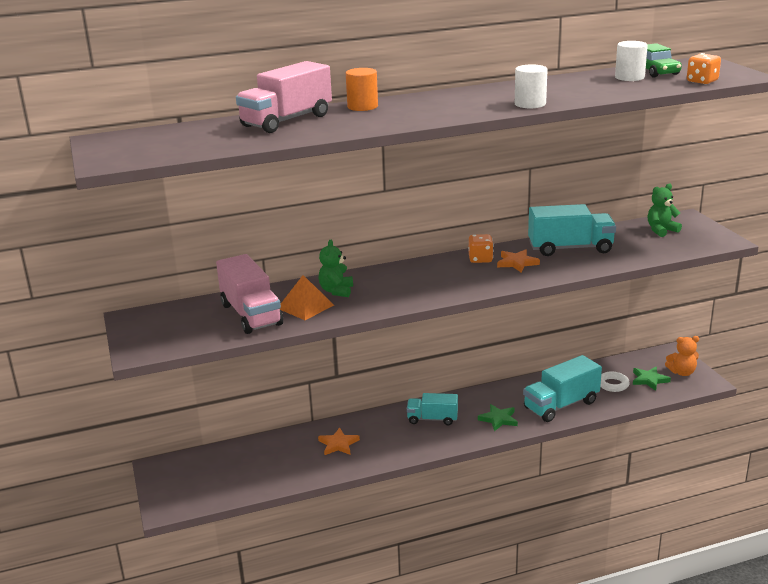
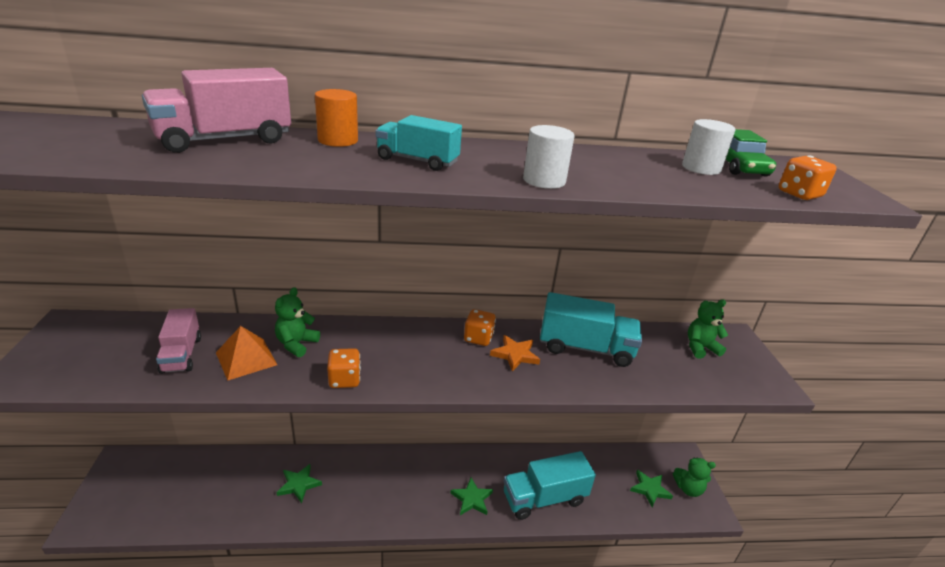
camera: 10 degrees right, 5 degrees up
pink truck [216,254,283,334] -> pink truck [156,308,201,374], size x0.63
orange star [318,427,360,455] -> green star [276,464,322,503]
turquoise truck [407,393,458,425] -> turquoise truck moved to [376,115,462,171]
white ring [600,372,630,392] -> none
orange teddy bear [665,336,699,376] -> green teddy bear [673,458,716,497]
none -> orange dice [327,348,361,388]

